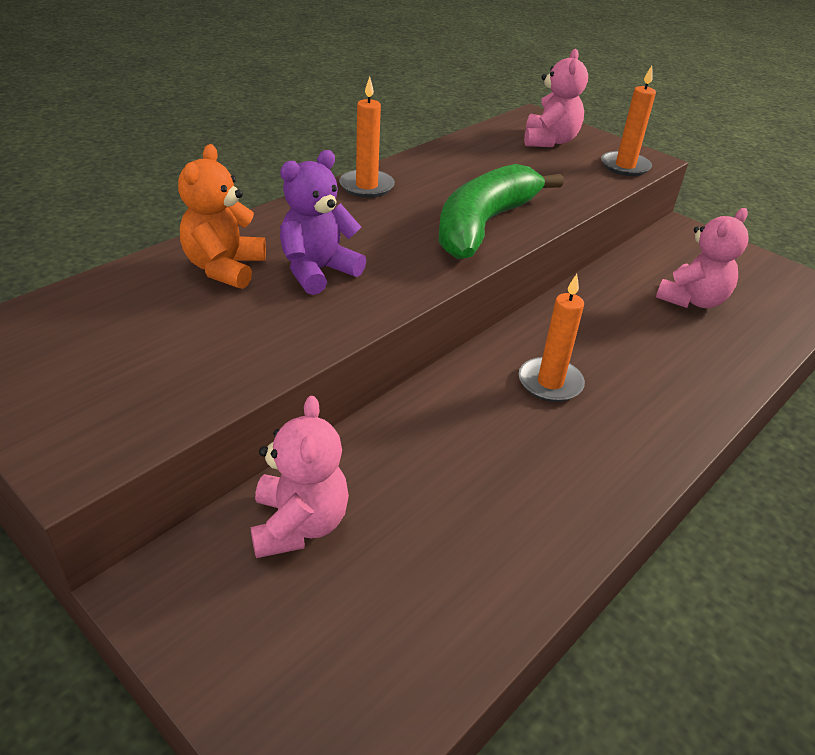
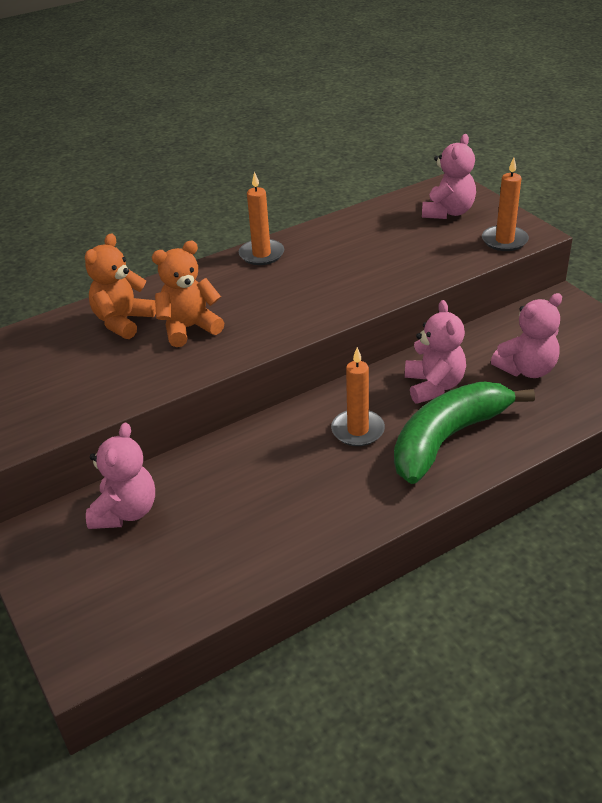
camera: 20 degrees right, 0 degrees up
purple teddy bear [280,150,366,295] -> orange teddy bear [152,241,224,347]
green banana [438,164,564,259] -> green banana moved to [394,382,535,484]
none -> pink teddy bear [405,300,466,404]

